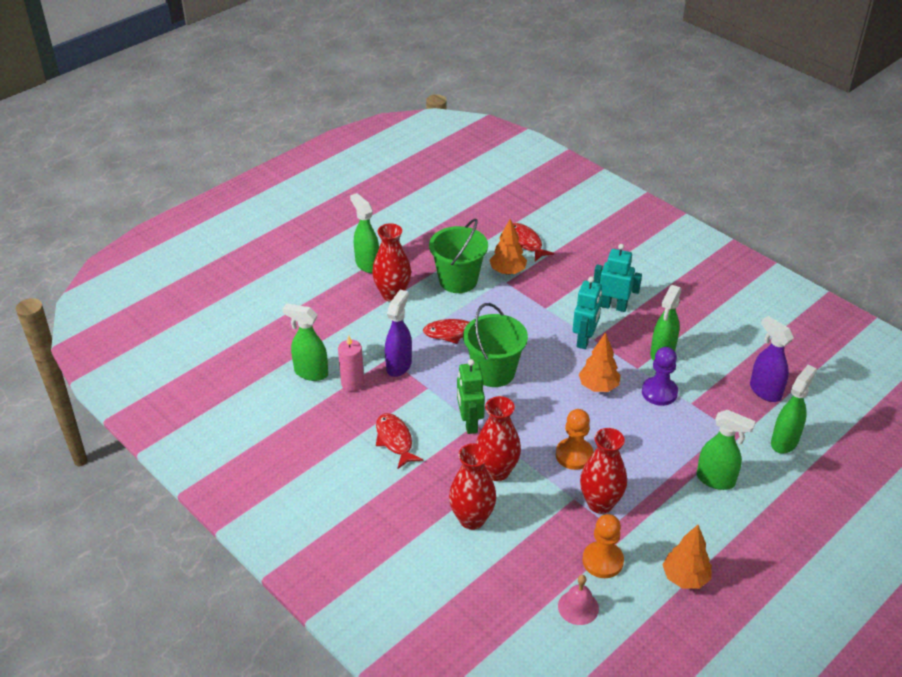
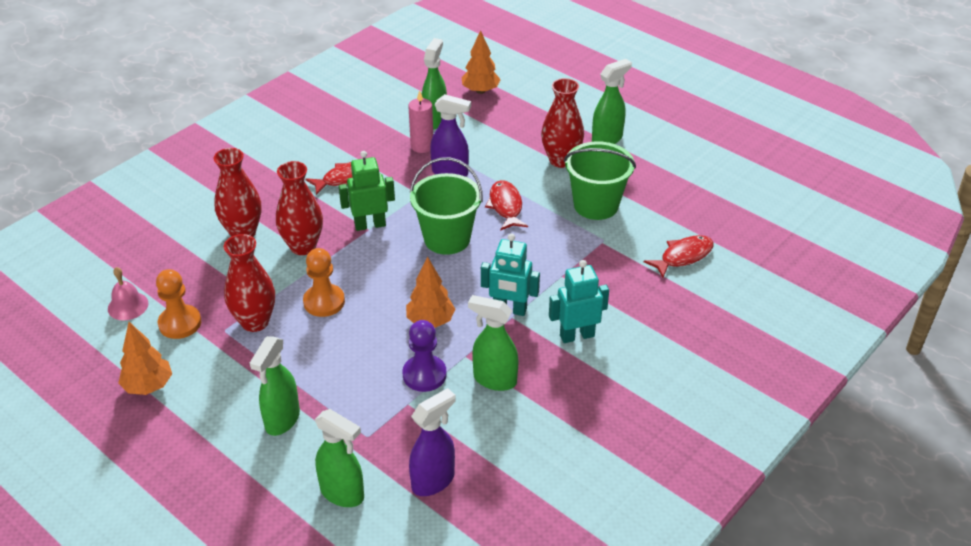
camera: 85 degrees right, 0 degrees up
orange tree [490,219,527,275] -> orange tree moved to [462,30,501,94]
turquoise robot [594,244,642,312] -> turquoise robot turned 120 degrees counterclockwise [549,260,609,343]

